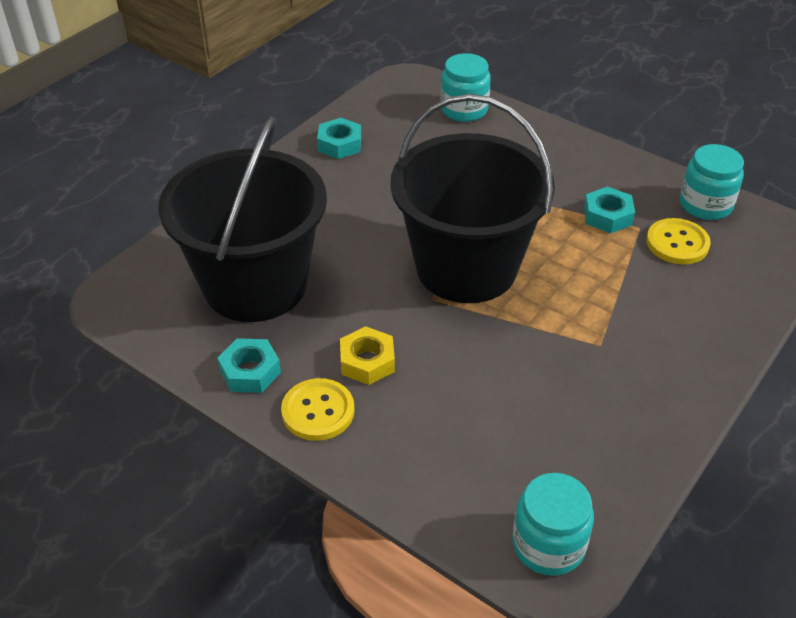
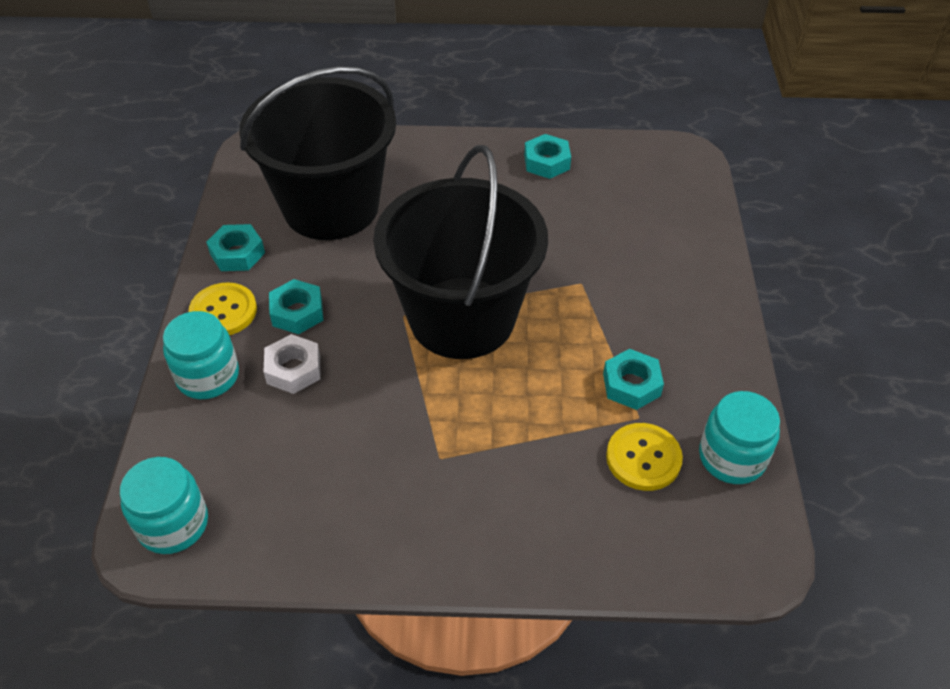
camera: 55 degrees right, 5 degrees up
yellow nut [340,326,395,385] -> turquoise nut [269,279,323,334]
turquoise jar [440,53,491,122] -> turquoise jar moved to [163,311,239,399]
none -> white nut [264,334,320,394]

